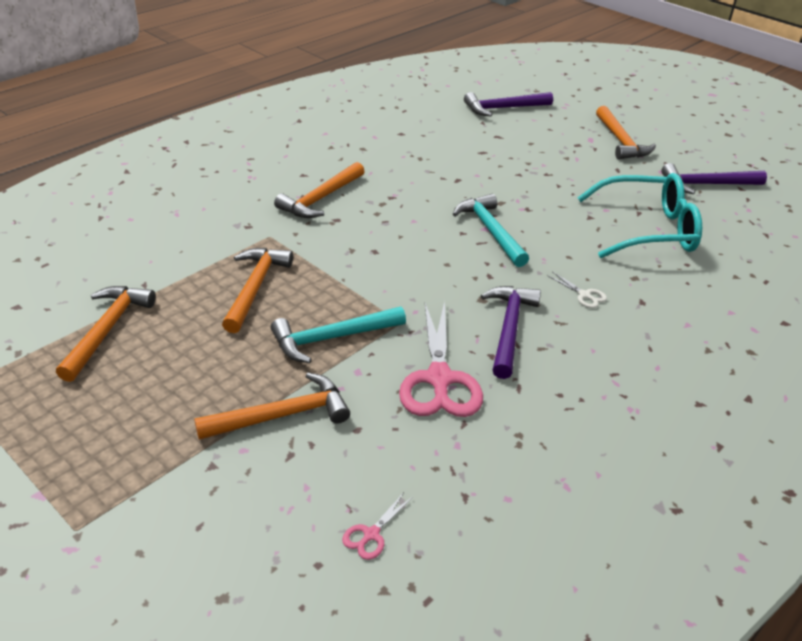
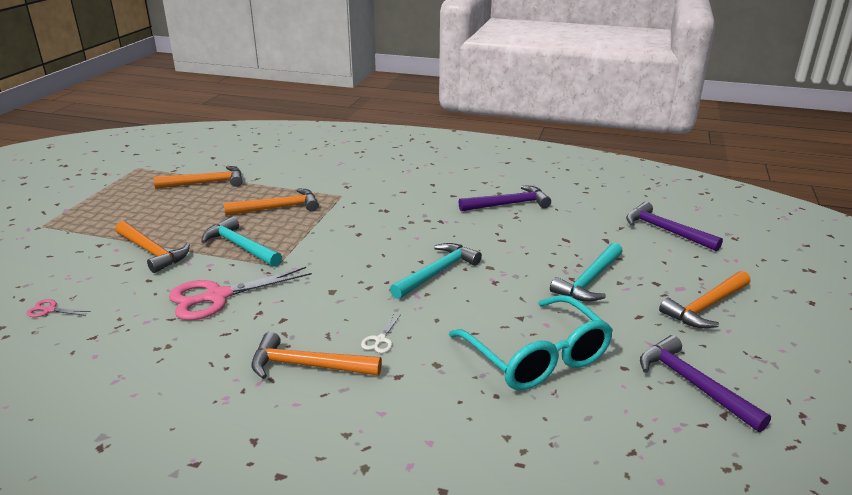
camera: 65 degrees right, 10 degrees down
orange hammer [274,162,365,218] -> orange hammer moved to [251,332,382,379]
purple hammer [481,286,541,379] -> purple hammer moved to [459,185,551,211]
none -> turquoise hammer [550,243,623,302]

